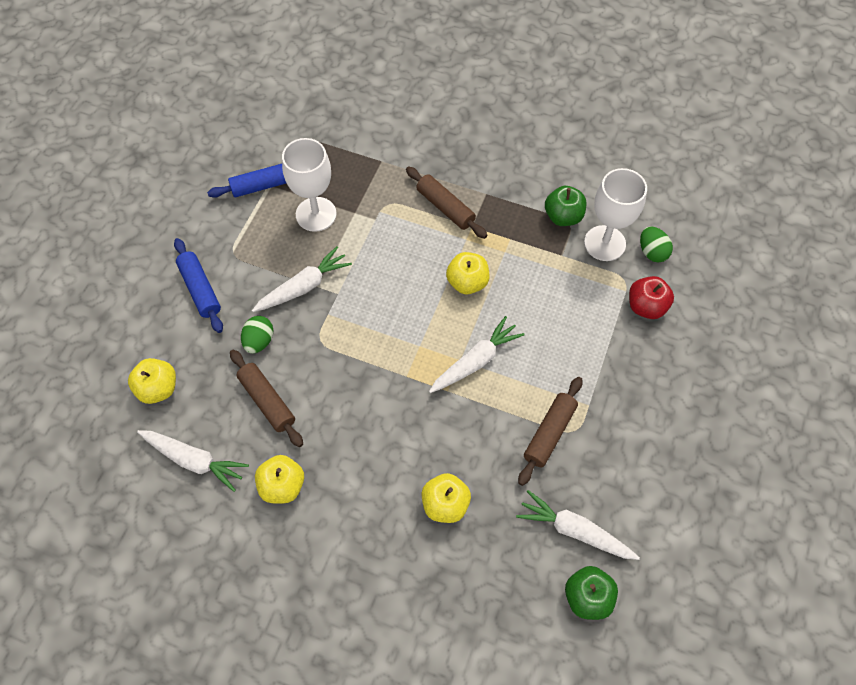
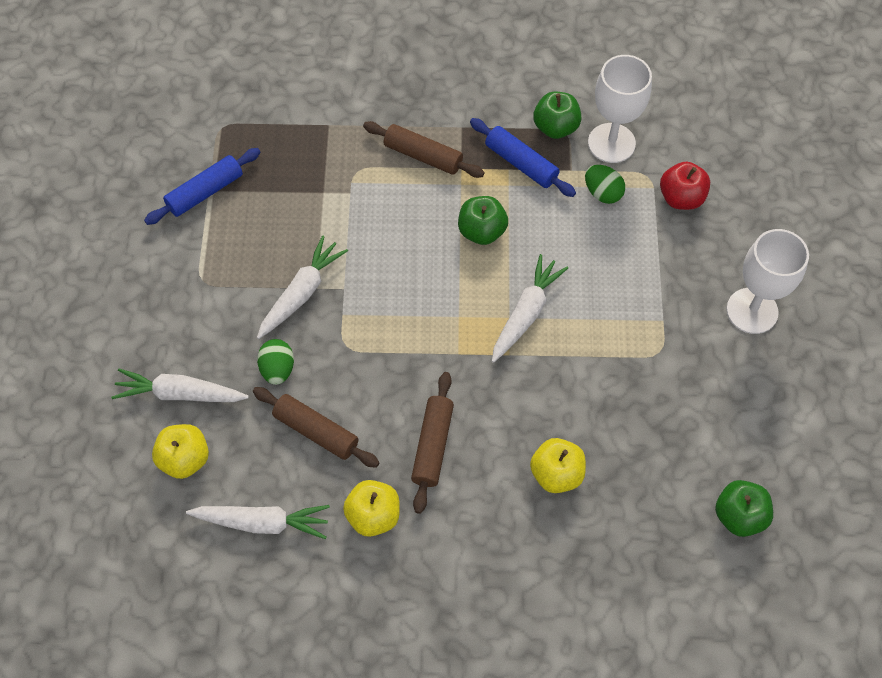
camera: 20 degrees left, 0 degrees up
blue rolling pin [174,238,223,333] -> blue rolling pin moved to [470,118,576,197]
white goblet [282,138,337,232] -> white goblet moved to [726,229,809,334]
yellow apple [446,252,490,294] -> green apple [458,196,508,245]
white carrot [516,490,640,560] -> white carrot moved to [111,368,249,402]
brown rolling pin [518,377,582,486] -> brown rolling pin moved to [411,372,454,514]
green egg [640,226,673,262] -> green egg moved to [585,165,625,204]

